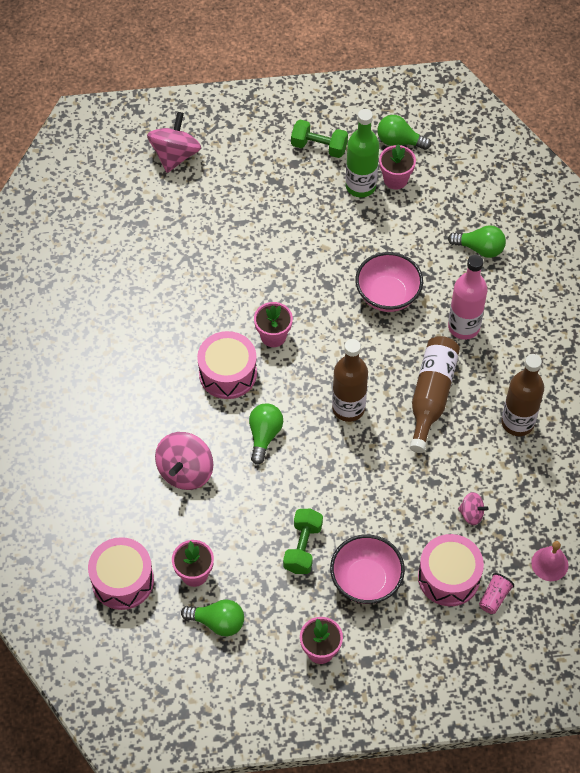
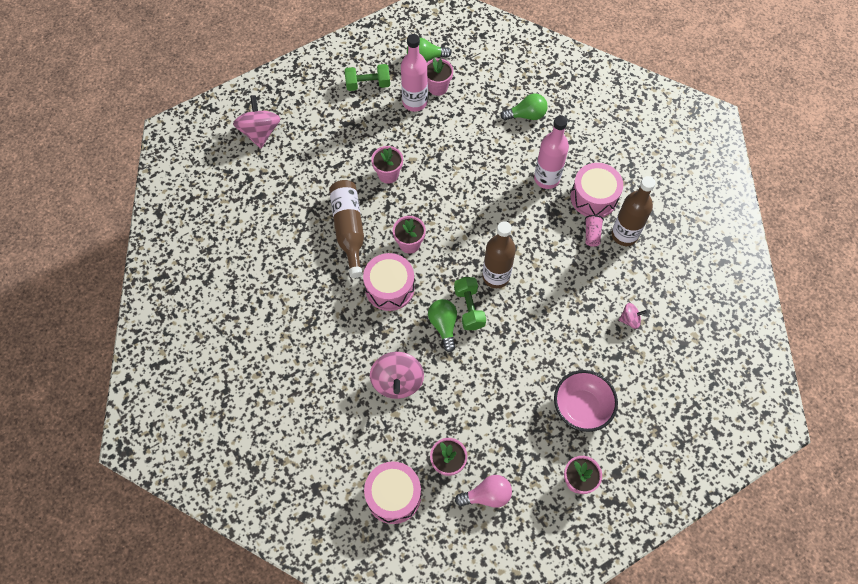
camera: 25 degrees left, 5 degrees up
green light bulb [181,599,244,636] -> pink light bulb [455,475,512,508]
green dumbbell [283,509,323,574] -> green dumbbell moved to [454,277,486,330]
green bottle [346,109,379,198] -> pink bottle [401,34,428,112]
pink bowl [356,252,423,312] -> none
brown bottle [410,336,460,453] -> brown bottle moved to [329,180,364,278]
pink drum [418,534,484,606] -> pink drum moved to [571,163,623,217]
pink cup [479,573,514,614] -> pink cup moved to [585,215,604,247]
pink bell [531,541,568,581] -> none
none -> pink flower pot [371,146,403,184]

